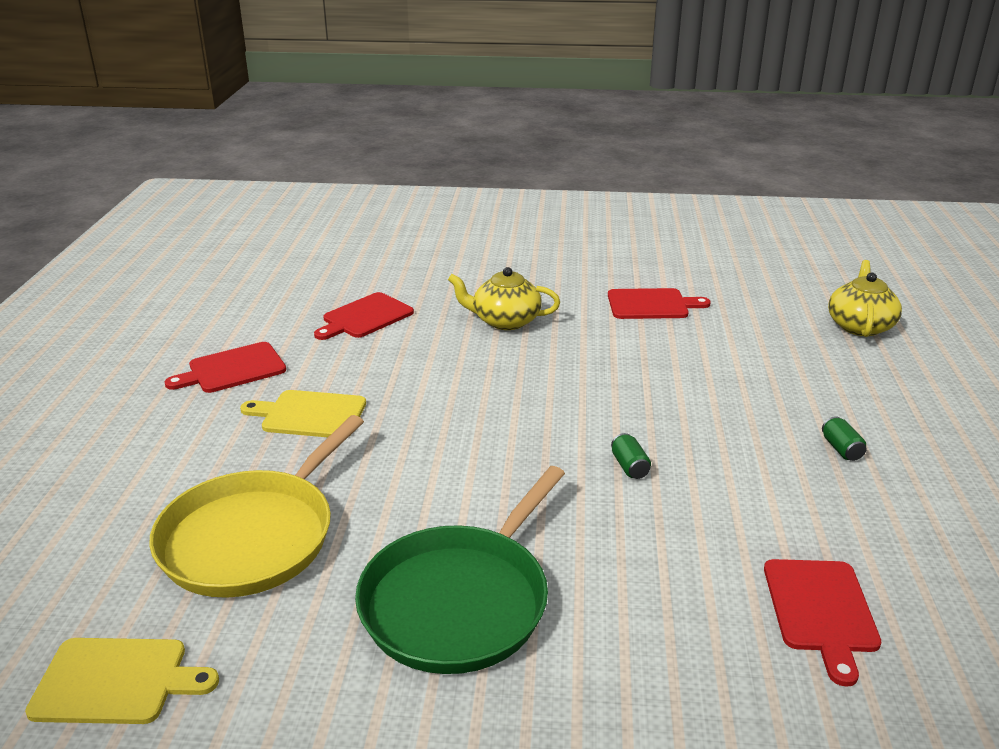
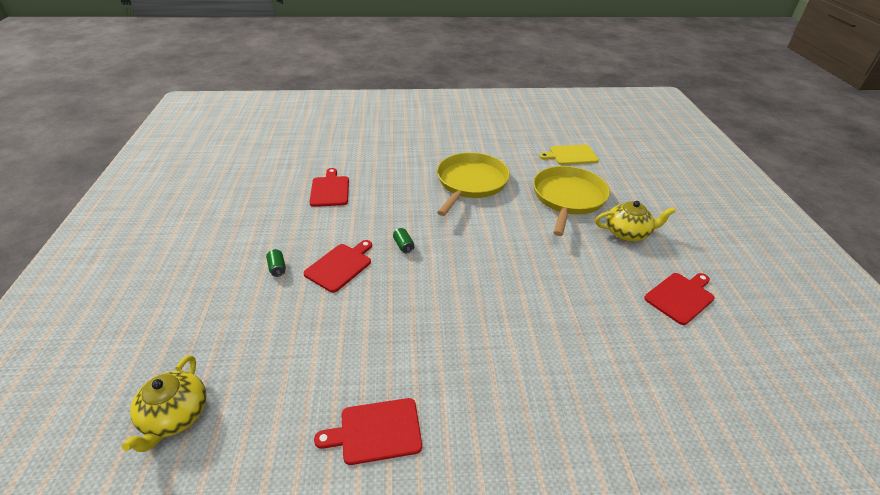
camera: 170 degrees right, 10 degrees up
yellow cutting board [240,390,366,437] -> none
red cutting board [314,292,414,340] -> red cutting board moved to [304,240,372,293]
green pan [355,466,565,674] -> yellow pan [437,153,510,216]
yellow teapot [448,267,560,330] -> yellow teapot moved to [595,201,676,241]

